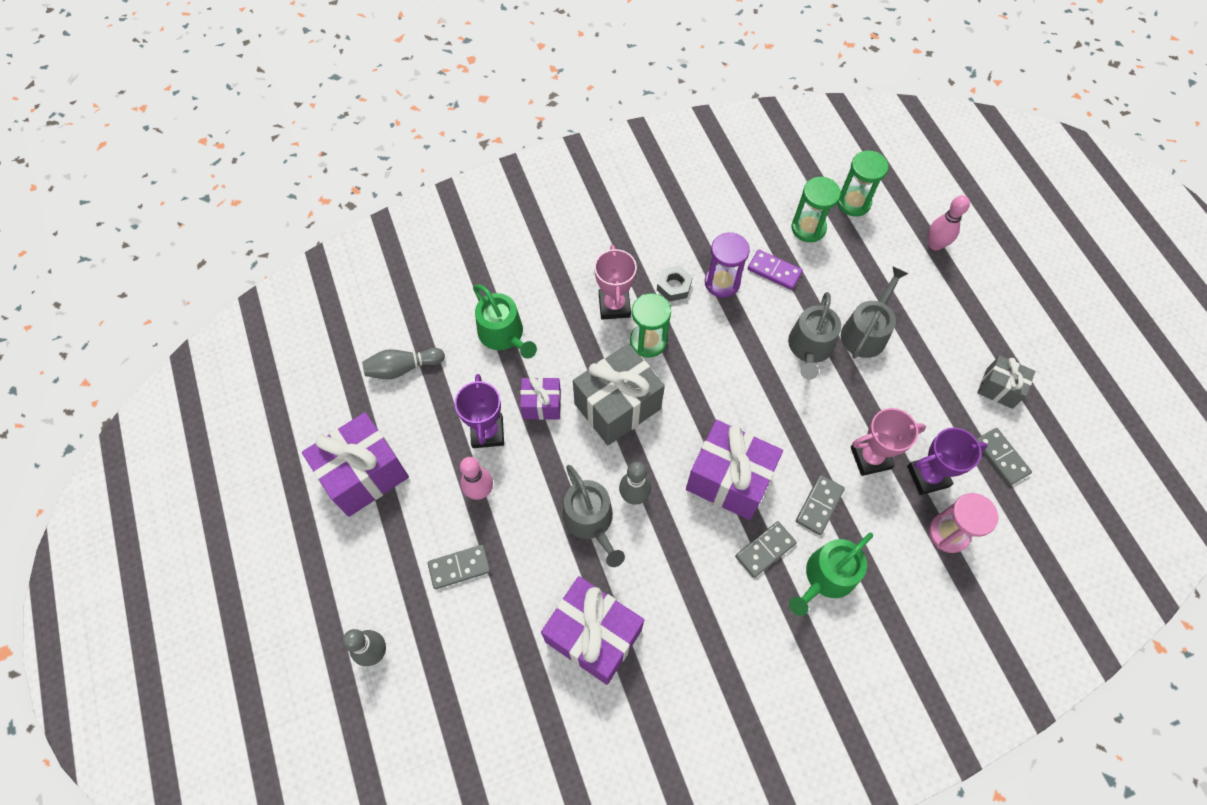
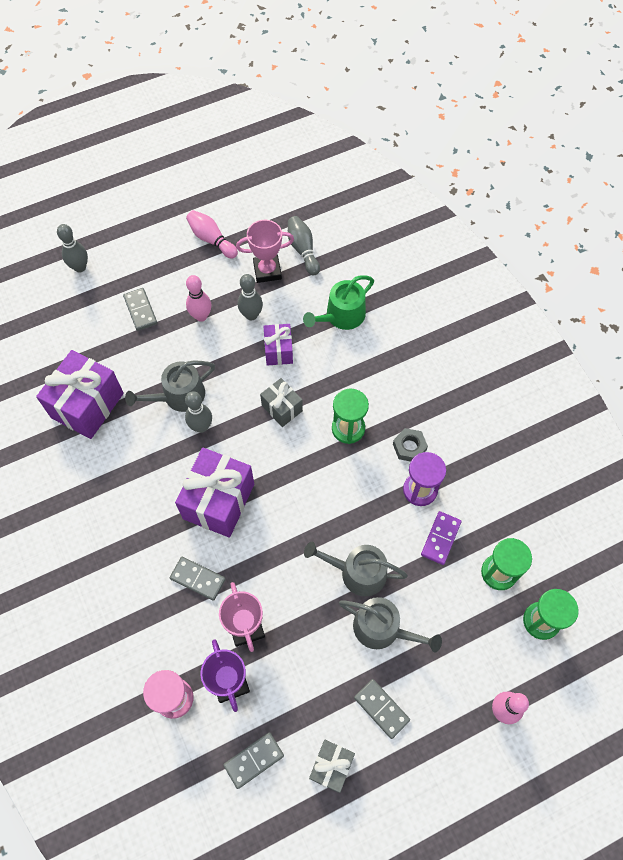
camera: 85 degrees right, 0 degrees up
purple gift [302,412,409,517] -> pink bowling pin [186,210,238,259]
purple trophy [455,374,504,448] -> grey bowling pin [238,274,263,320]
grey gift [573,343,665,445] -> grey gift [260,378,303,427], size x0.55
pink trophy [594,245,637,320] -> pink trophy moved to [236,220,294,283]
grey domino [735,521,797,578] -> grey domino moved to [354,679,410,739]
green watering can [789,533,873,616] -> none

